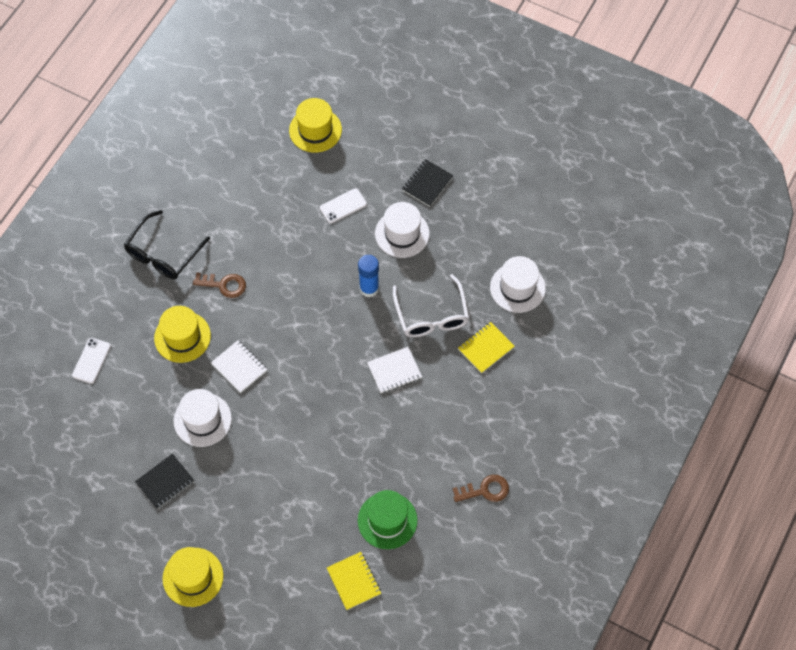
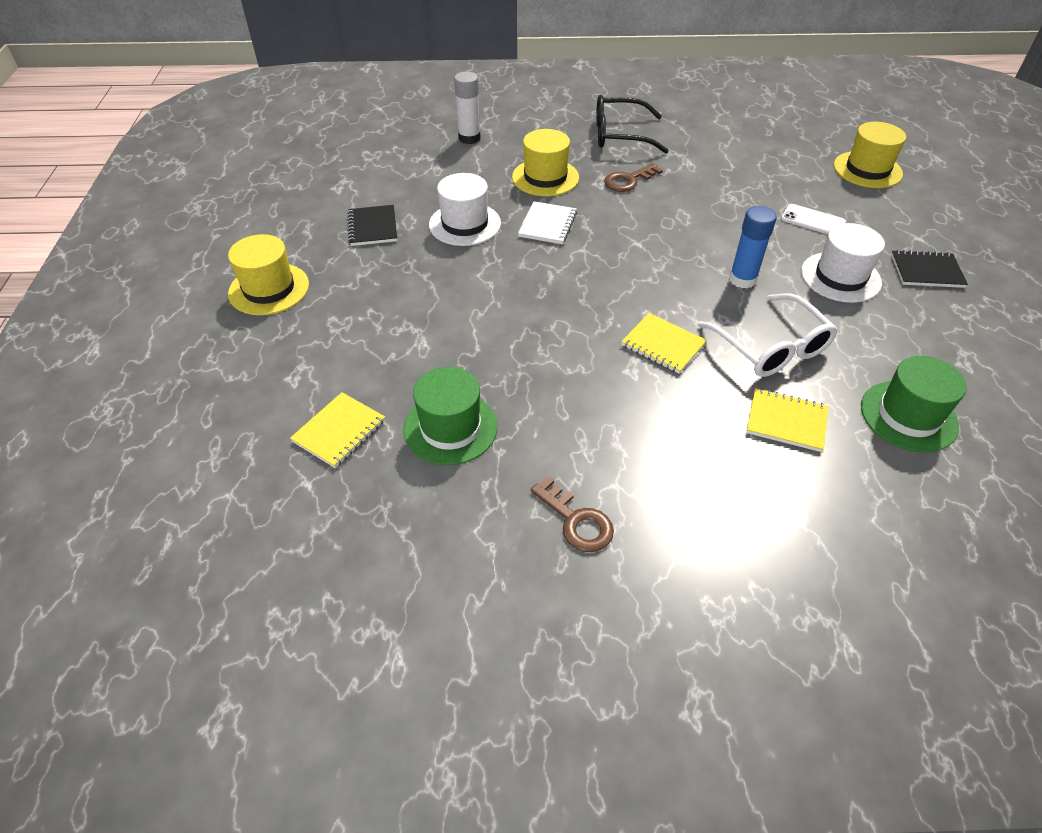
camera: 60 degrees right, 15 degrees down
white phone [72,338,111,384] -> white glue stick [454,72,481,144]
black notebook [135,454,195,509] -> black notebook turned 60 degrees clockwise [347,205,397,246]
brown key [193,272,246,298] -> brown key turned 75 degrees clockwise [604,163,663,192]
white notebook [367,347,422,393] -> yellow notebook [621,313,707,374]
white glasses [393,274,469,337] -> white glasses turned 75 degrees counterclockwise [698,294,838,377]
white hat [490,256,546,313] -> green hat [861,356,967,453]

